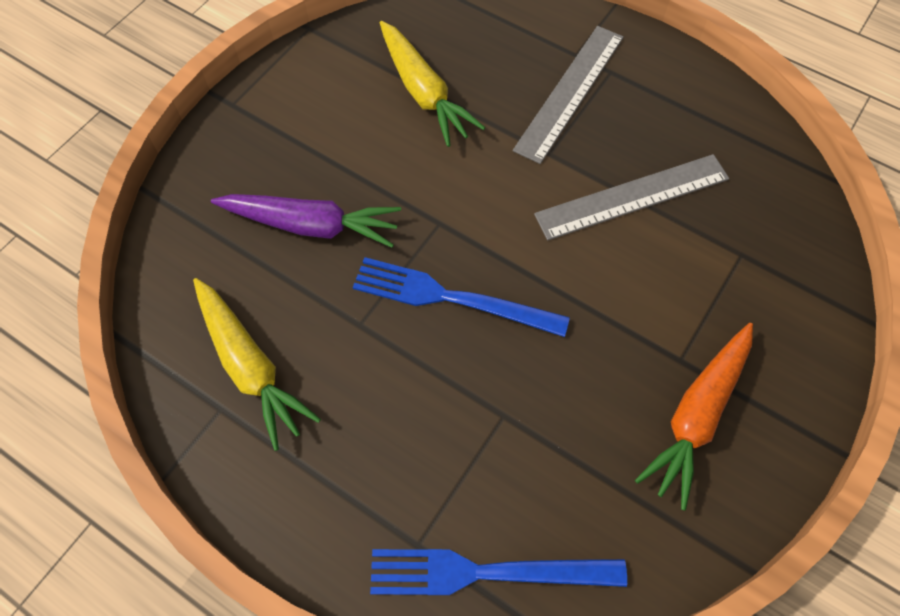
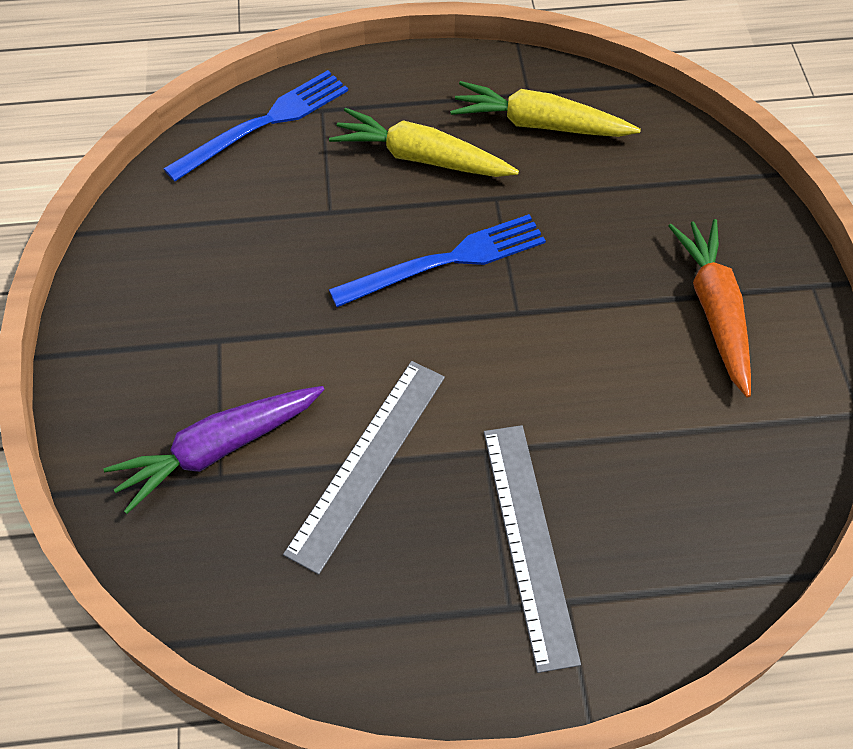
camera: 140 degrees right, 5 degrees down
purple carrot [211,194,401,248] -> purple carrot moved to [103,386,325,514]
yellow carrot [380,21,485,147] -> yellow carrot moved to [329,108,519,177]
orange carrot [635,323,753,511] -> orange carrot moved to [668,219,751,398]

